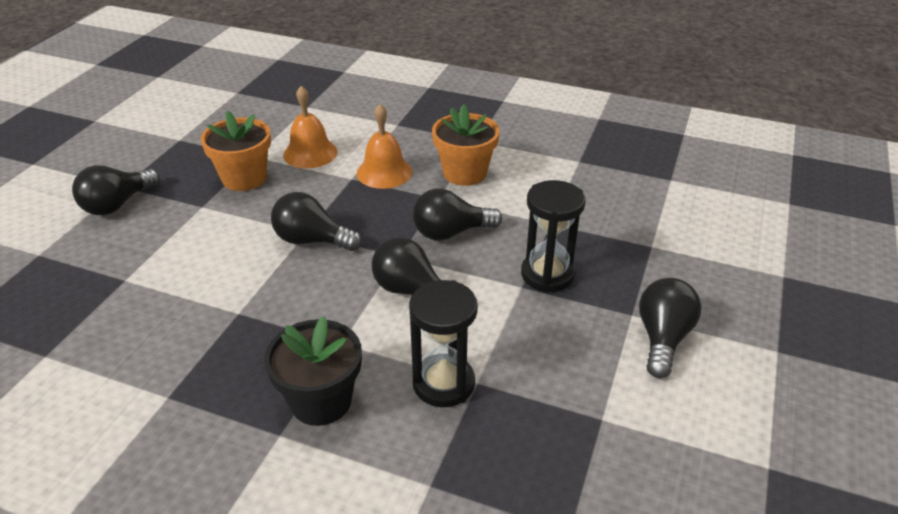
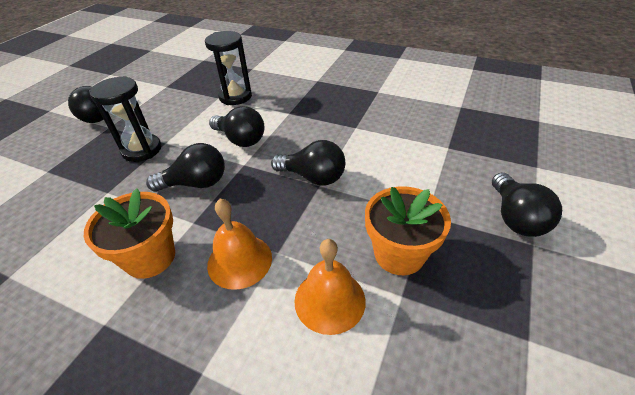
camera: 175 degrees left, 5 degrees up
black light bulb [72,165,160,215] -> black light bulb turned 135 degrees clockwise [492,173,562,237]
black flower pot [264,316,362,426] -> none

